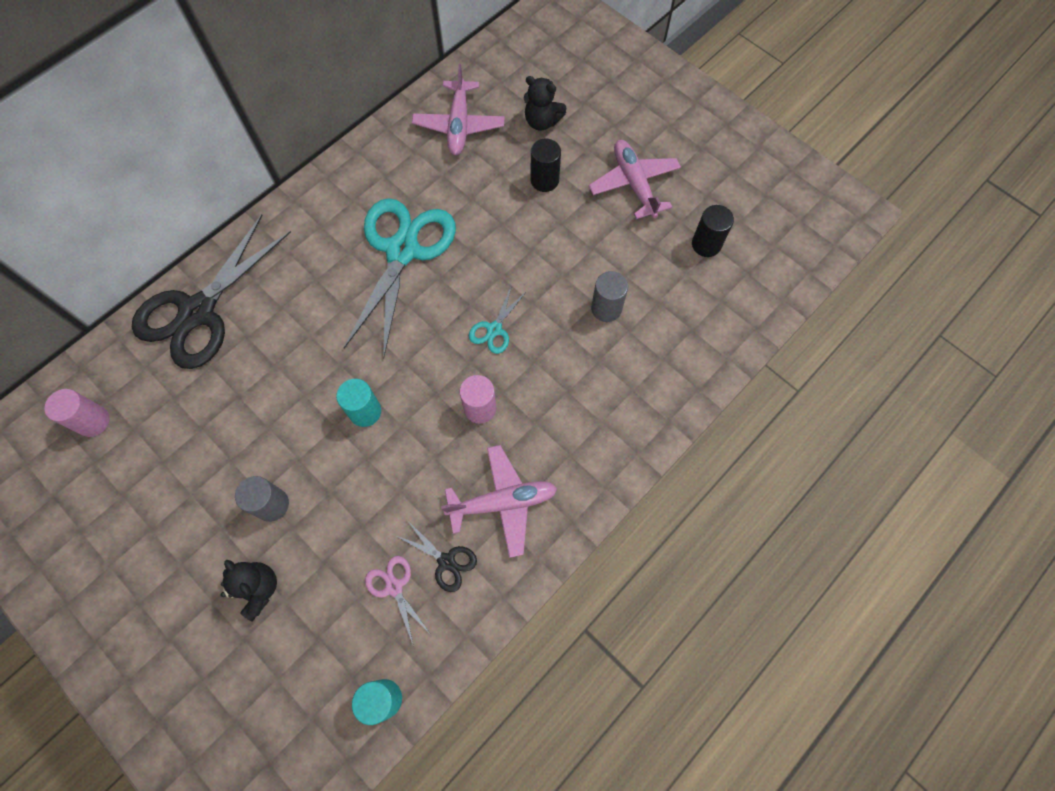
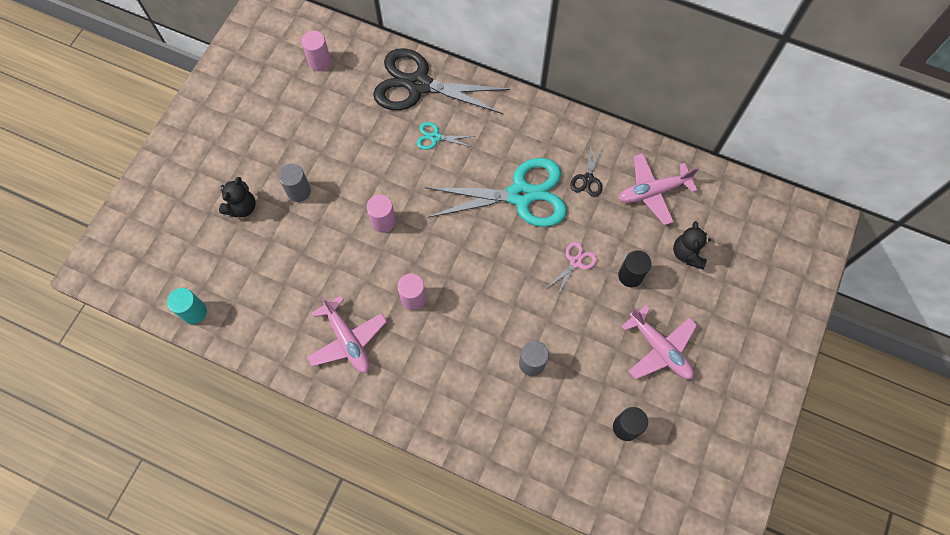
camera: 70 degrees right, 0 degrees up
turquoise cylinder [336,379,381,427] -> pink cylinder [367,195,396,233]
pink scissors [365,556,431,644] -> pink scissors moved to [547,242,597,296]
black scissors [397,520,477,592] -> black scissors moved to [570,143,603,197]
turquoise scissors [469,285,527,354] -> turquoise scissors moved to [416,122,475,150]
pink plane [589,140,681,219] -> pink plane turned 90 degrees clockwise [621,305,697,379]

